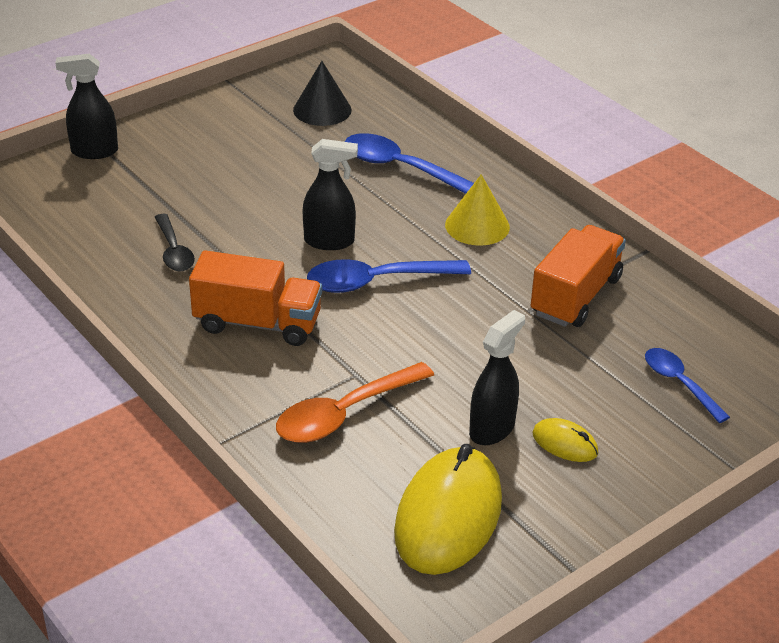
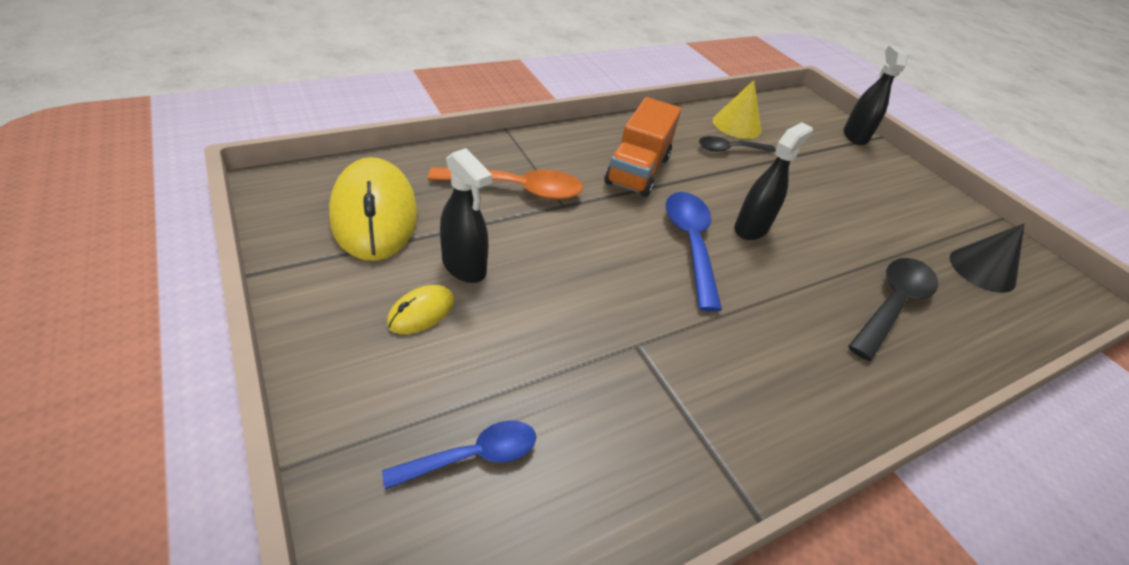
camera: 95 degrees right, 5 degrees up
orange spoon [276,362,434,443] -> orange spoon turned 120 degrees clockwise [428,167,583,200]
black spray bottle [303,139,358,250] -> black spray bottle turned 150 degrees counterclockwise [734,122,813,240]
blue spoon [345,133,474,194] -> black spoon [848,258,938,361]
yellow mouse [394,444,502,575] -> yellow mouse turned 45 degrees clockwise [329,157,418,261]
yellow cone [445,174,510,245] -> yellow cone moved to [713,80,761,139]
orange truck [531,225,626,327] -> none

